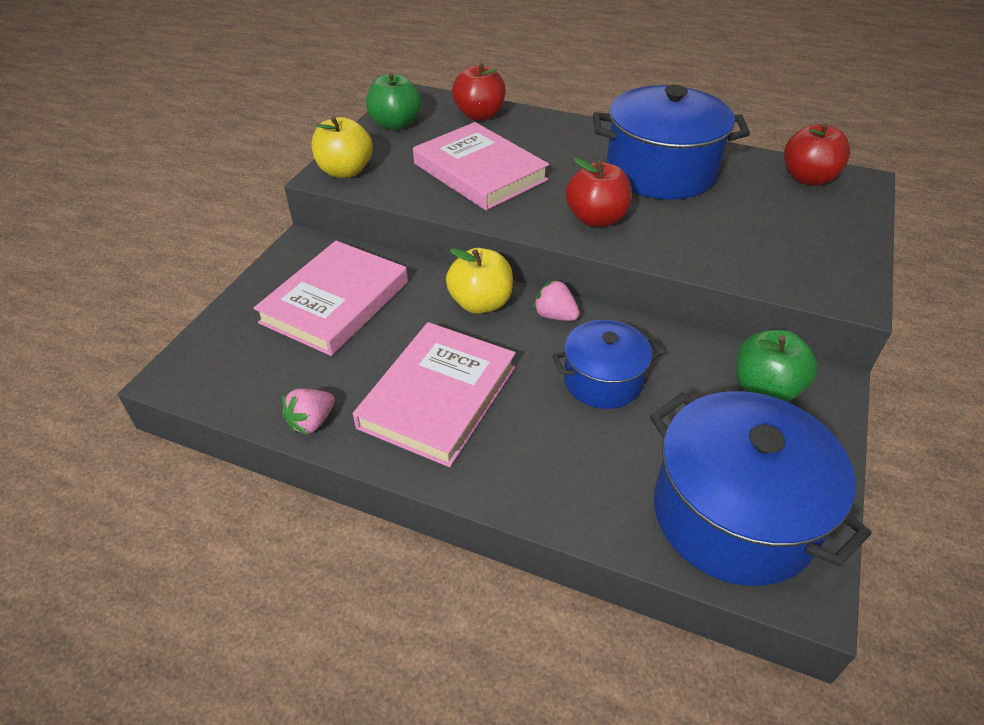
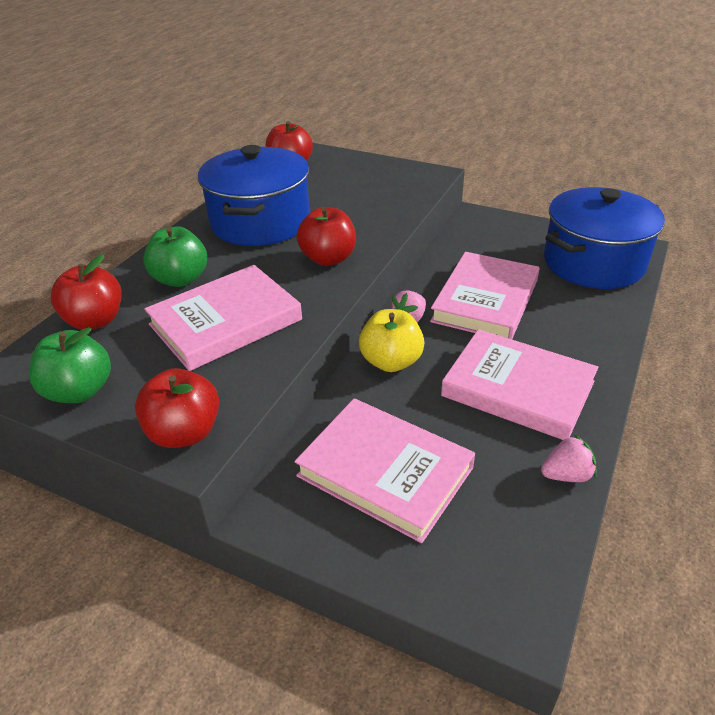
camera: 85 degrees left, 5 degrees down
pink strawberry [282,389,335,435] -> pink strawberry turned 60 degrees counterclockwise [541,434,597,482]
yellow apple [311,117,373,178] -> red apple [135,368,219,448]
blue pot [552,320,662,409] -> pink book [430,252,539,339]
green apple [737,330,817,402] -> green apple moved to [143,226,207,287]

